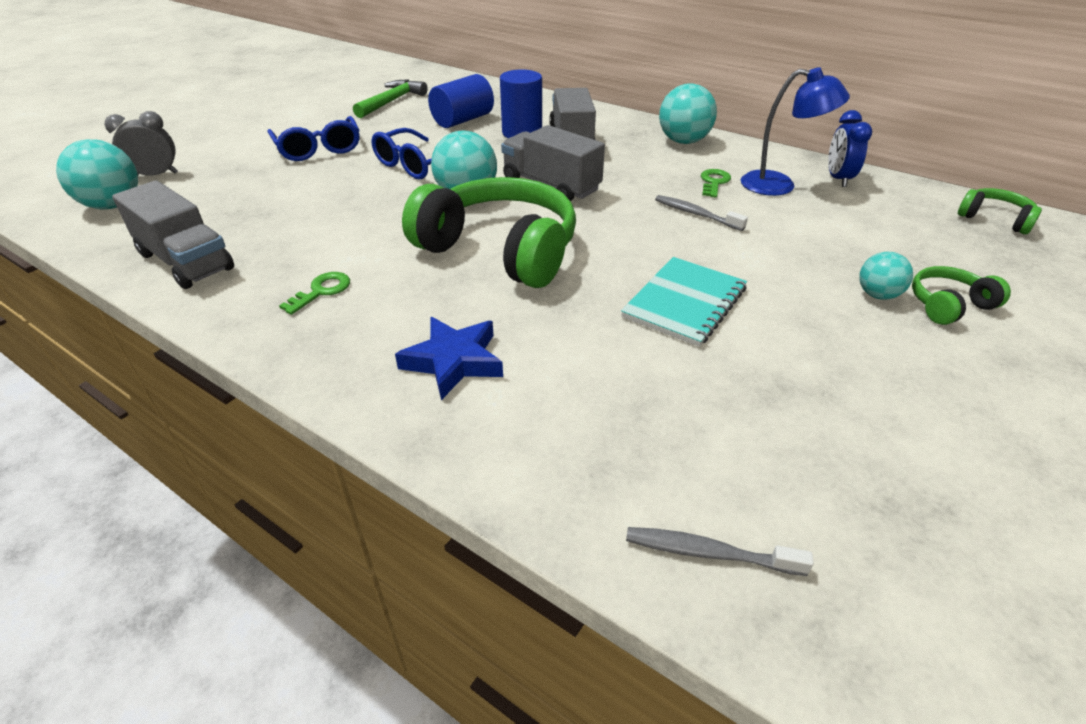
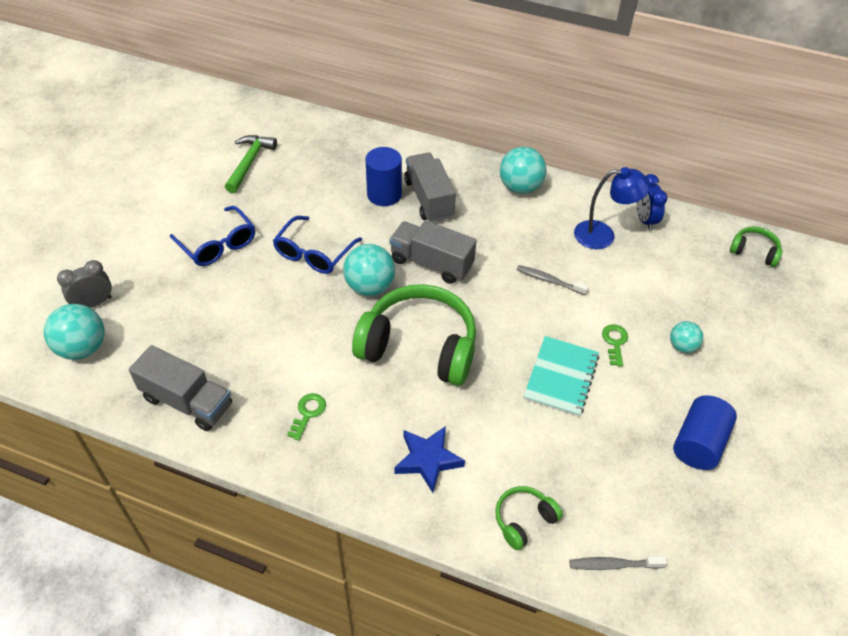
camera: 15 degrees left, 10 degrees up
blue cylinder [428,74,494,128] -> blue cylinder moved to [673,395,737,470]
green key [701,169,731,198] -> green key moved to [602,324,628,367]
green headphones [912,266,1011,325] -> green headphones moved to [495,486,563,550]

